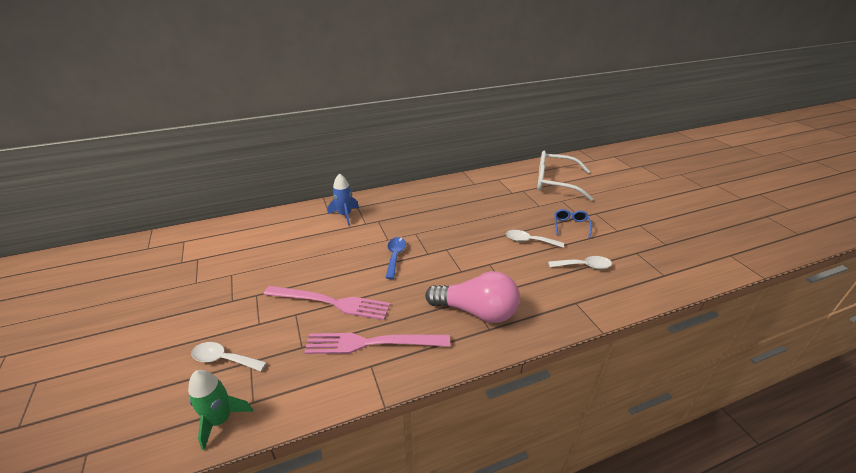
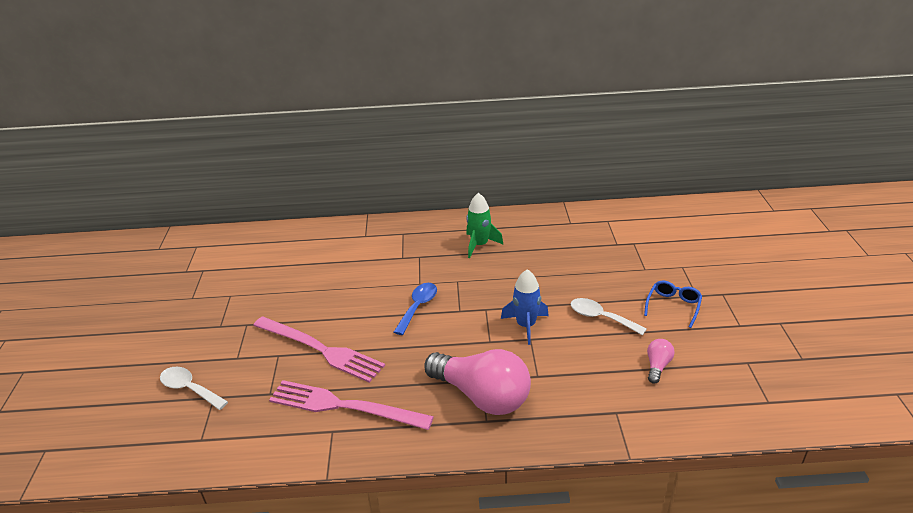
camera: 20 degrees right, 0 degrees up
green rocket [188,370,253,450] -> green rocket moved to [466,193,504,258]
blue rocket [328,173,359,225] -> blue rocket moved to [501,269,549,345]
white glasses [537,151,593,201] -> none
white spoon [548,256,612,269] -> pink light bulb [647,339,675,383]

